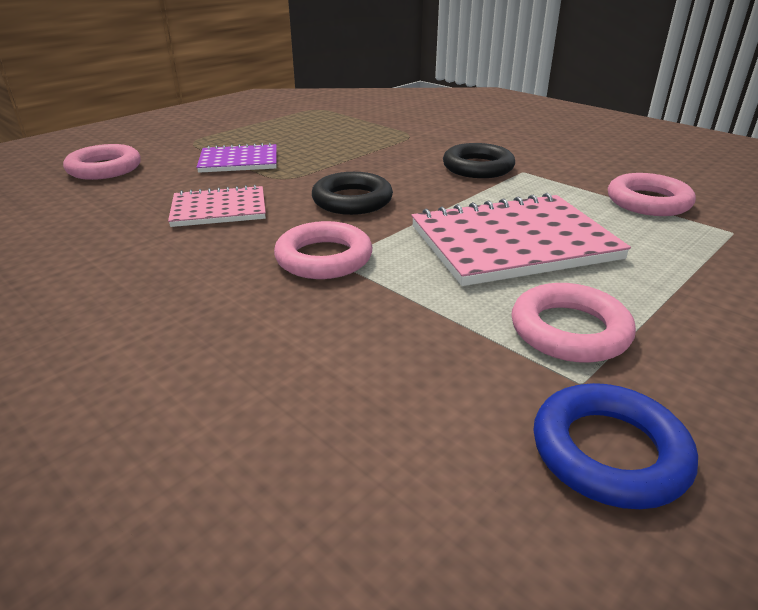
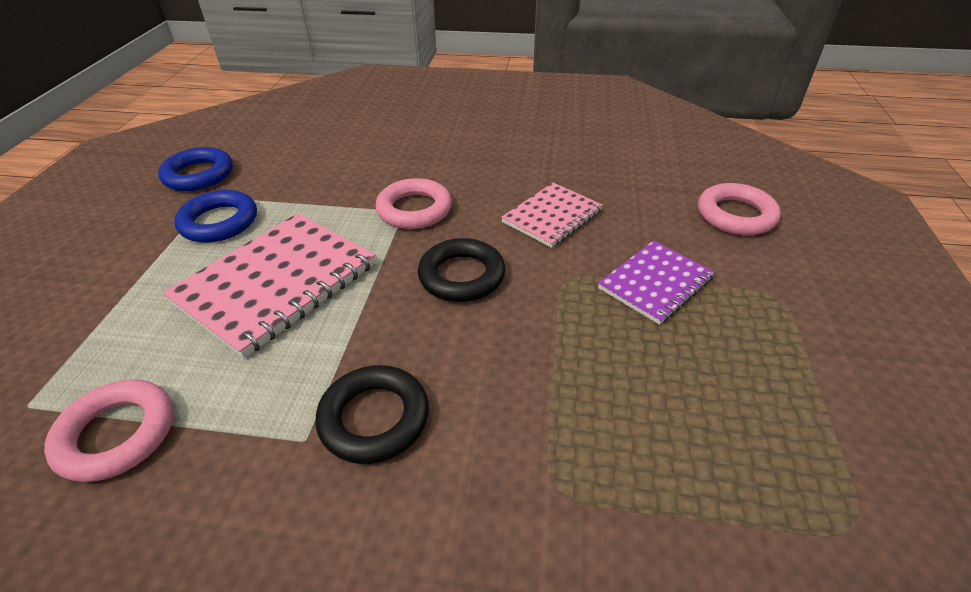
camera: 145 degrees right, 10 degrees up
pink ring [511,283,636,363] -> blue ring [174,190,257,243]

